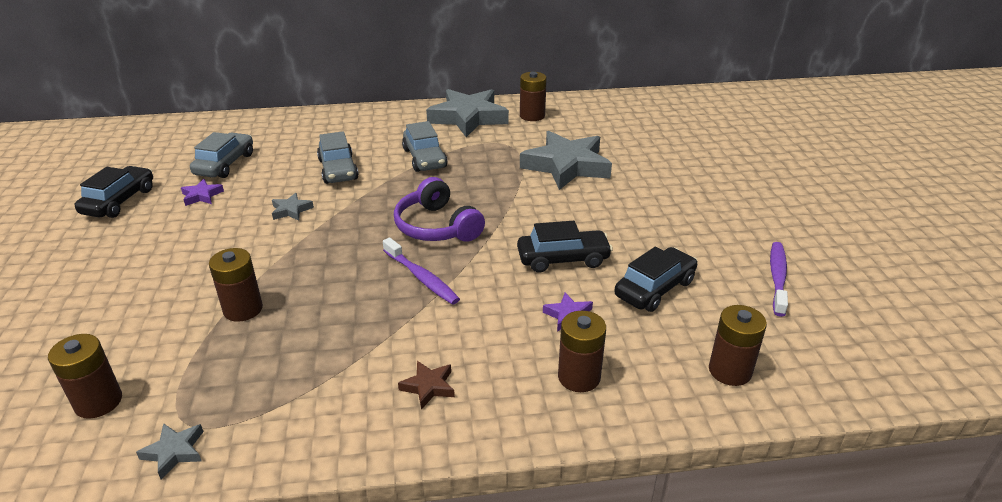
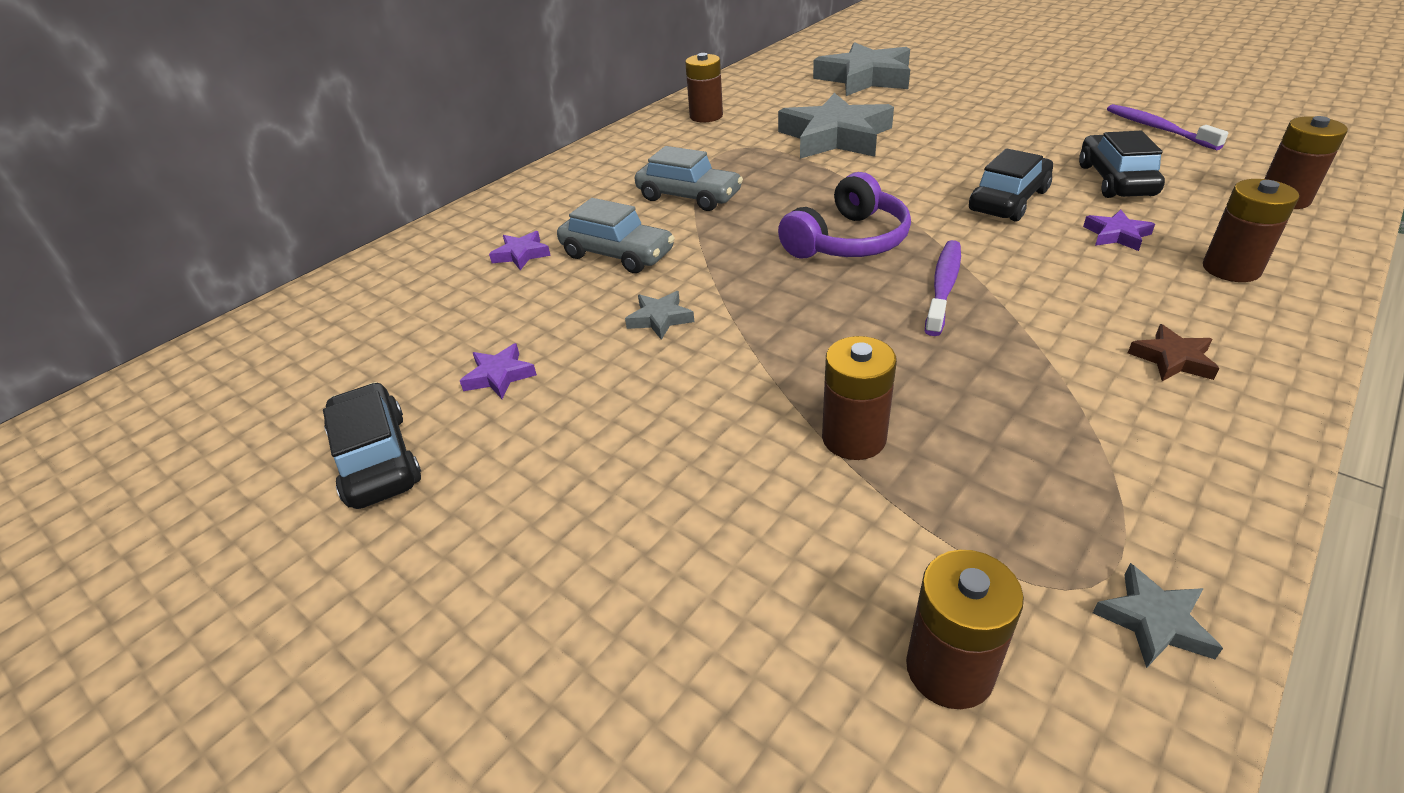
camera: 40 degrees left, 5 degrees up
grey car [190,132,253,178] -> none
purple toothbrush [383,237,460,305] -> purple toothbrush turned 75 degrees counterclockwise [925,240,961,336]
purple headphones [394,177,485,242] -> purple headphones turned 60 degrees counterclockwise [778,172,911,259]
grey star [426,89,509,137] -> grey star moved to [813,42,910,96]
none -> purple star [489,231,551,270]

